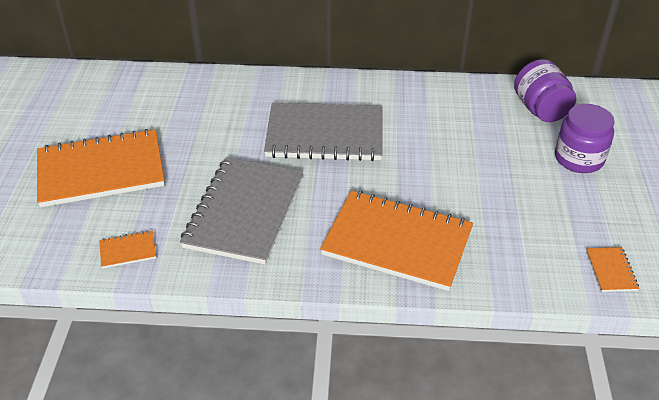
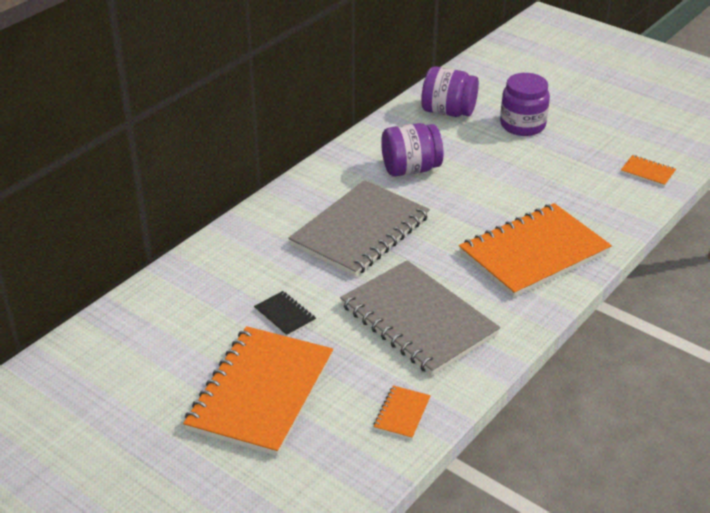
camera: 55 degrees left, 5 degrees down
none -> black notebook [254,291,316,337]
none -> purple jar [381,123,444,177]

